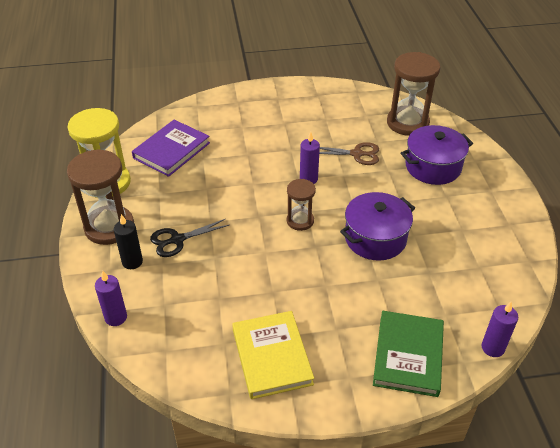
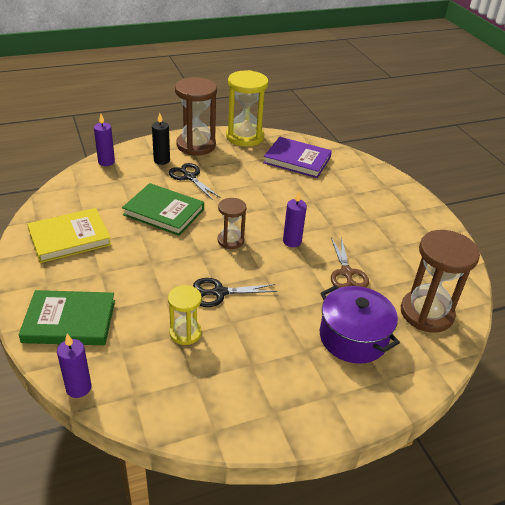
camera: 75 degrees right, 5 degrees down
purple pot [340,192,415,261] -> black scissors [193,278,277,307]
none -> green book [122,183,204,236]
none -> yellow hourglass [168,285,202,345]

